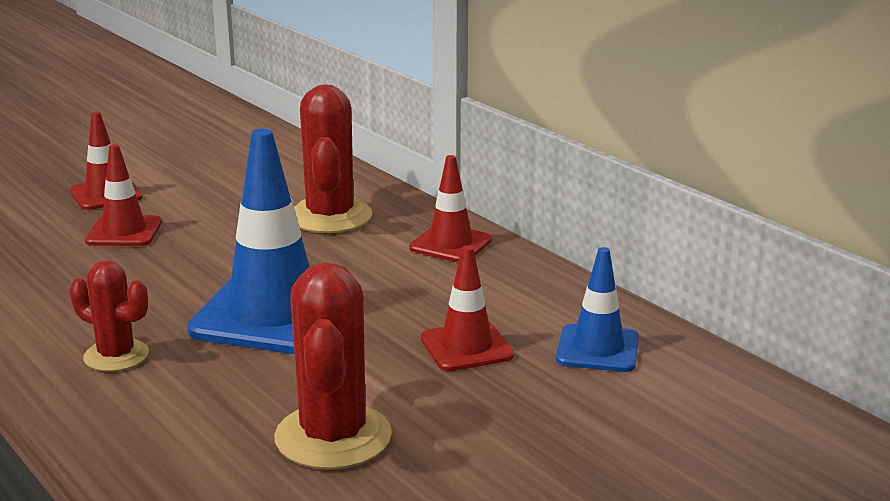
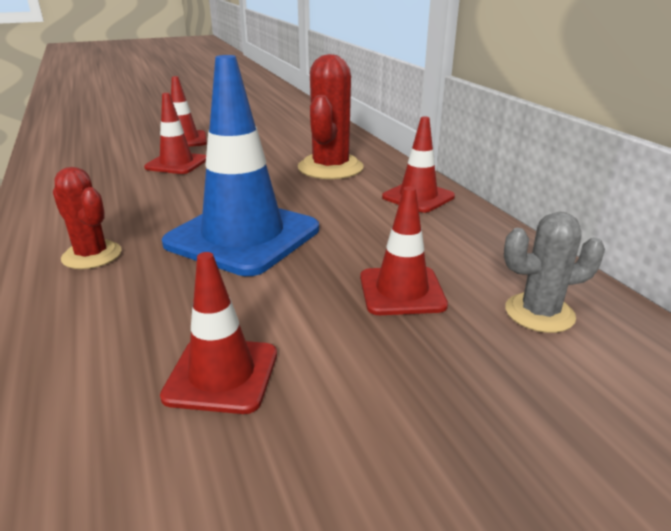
camera: 15 degrees right, 5 degrees up
red cactus [274,262,392,470] -> red traffic cone [160,252,277,414]
blue traffic cone [556,247,639,372] -> grey cactus [504,212,605,333]

